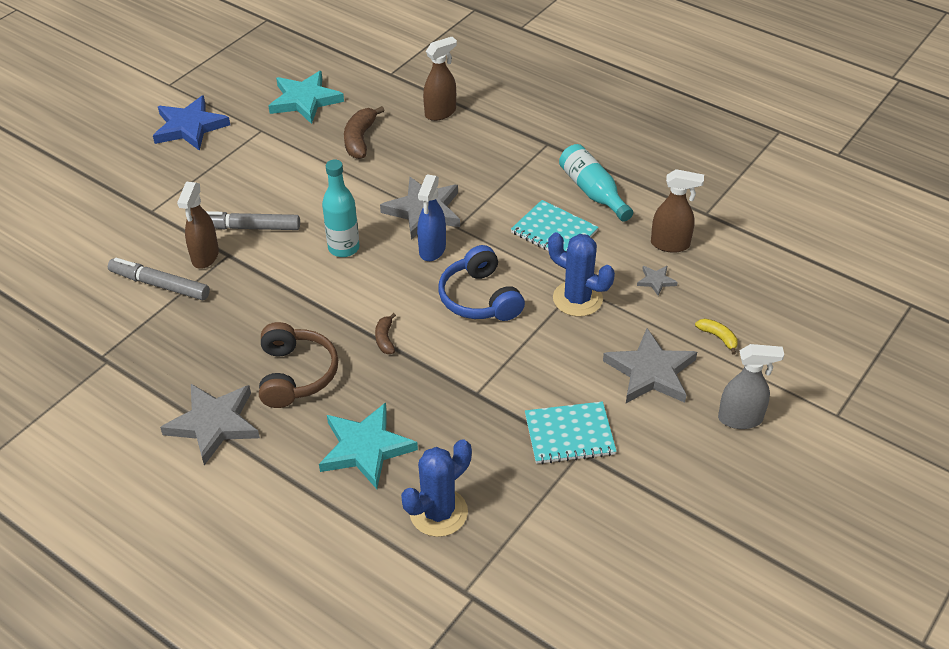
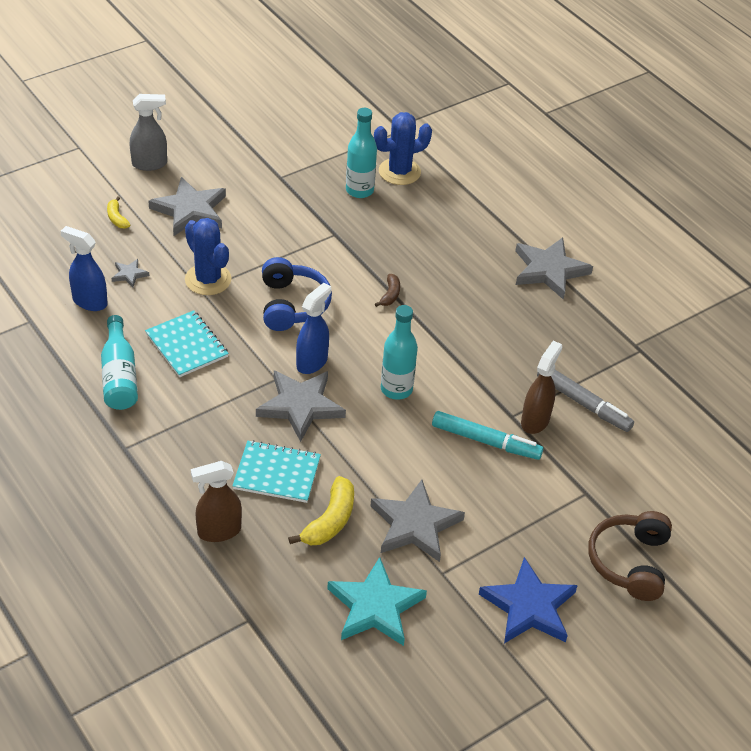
camera: 165 degrees left, 0 degrees up
grey marker [206,211,300,230] -> turquoise marker [432,411,543,460]
brown headphones [259,322,338,408] -> brown headphones moved to [588,511,672,601]
turquoise star [319,402,418,489] -> none
brown banana [344,106,385,159] -> yellow banana [288,476,354,545]
turquoise notebook [525,401,616,464] -> turquoise notebook moved to [232,440,321,503]
brown spray bottle [651,169,704,253] -> blue spray bottle [60,226,108,311]
grey spray bottle [718,344,784,429] -> grey spray bottle turned 150 degrees clockwise [130,94,167,171]
none -> turquoise bottle [346,108,377,198]
none -> grey star [370,480,465,562]

